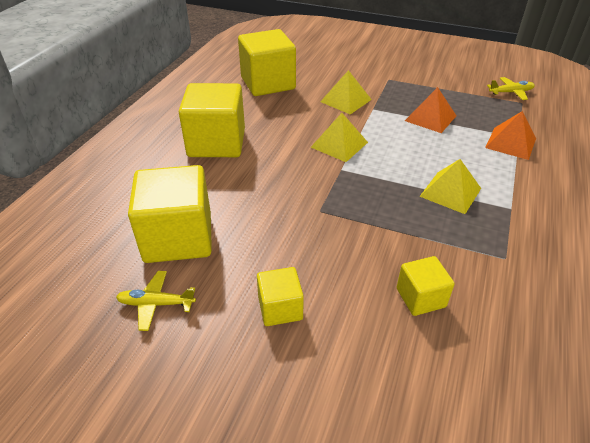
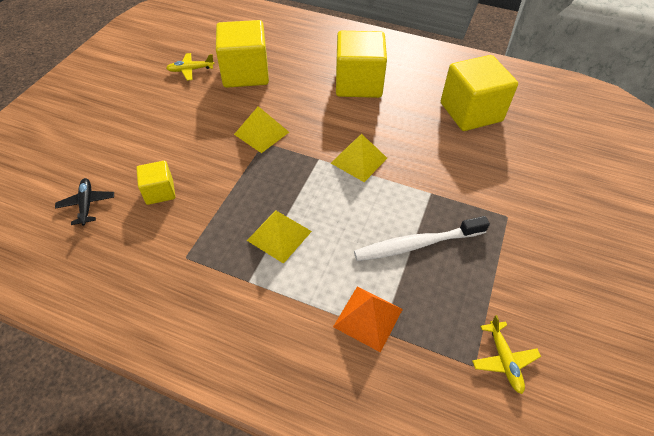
camera: 90 degrees right, 10 degrees up
yellow plane [116,271,196,331] -> yellow plane turned 105 degrees counterclockwise [166,53,215,81]
yellow cube [257,267,304,326] -> none
yellow pyramid [320,70,372,114] -> yellow pyramid moved to [234,106,289,153]
orange pyramid [405,87,457,133] -> white toothbrush [354,216,490,261]
none -> black plane [55,178,114,226]

